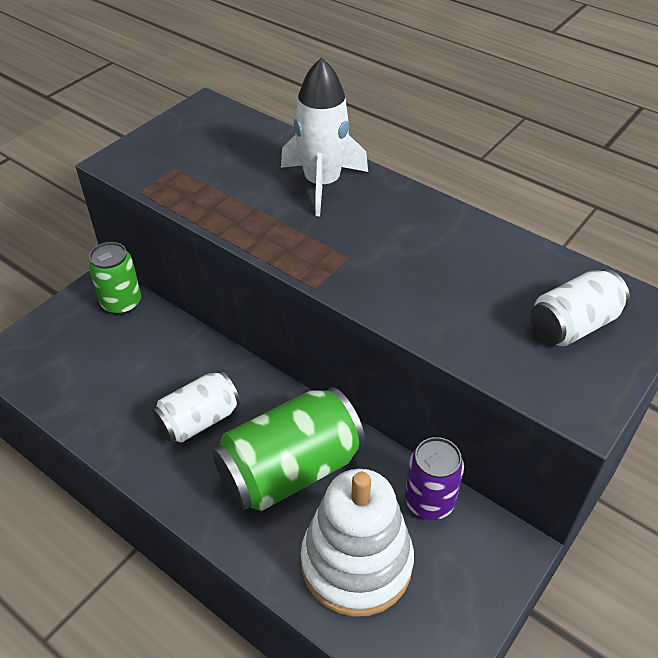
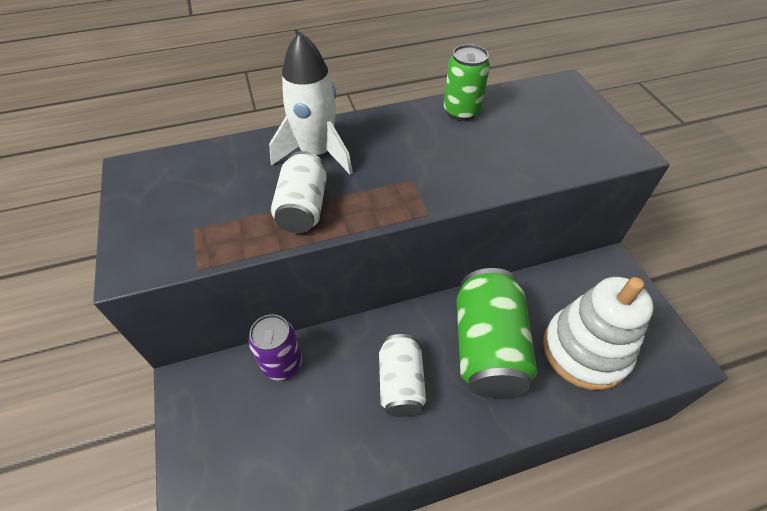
camera: 55 degrees left, 5 degrees up
green can [88,242,141,315] -> green can moved to [444,44,490,121]
purple can [405,437,464,520] -> purple can moved to [248,314,302,381]
white can [530,269,630,346] -> white can moved to [271,151,327,233]

